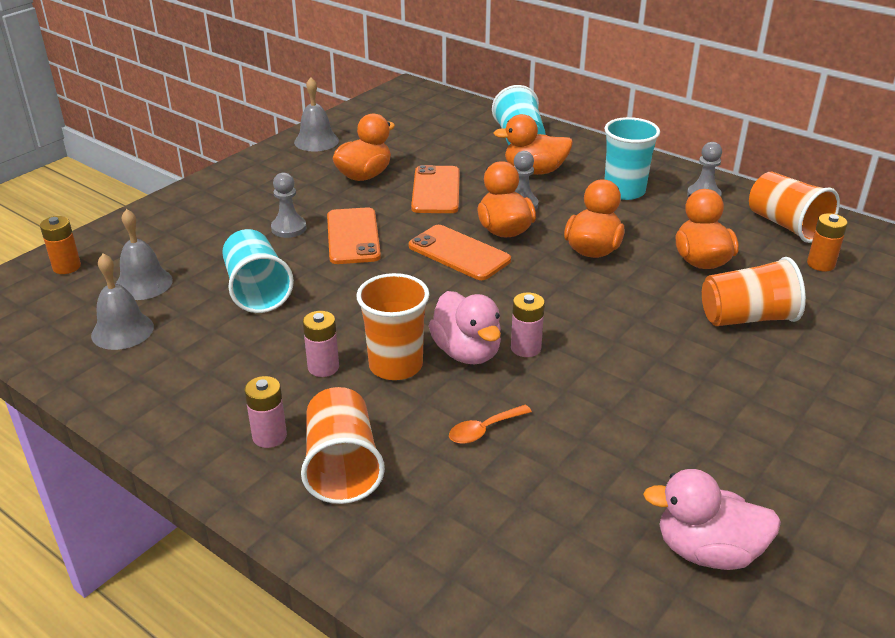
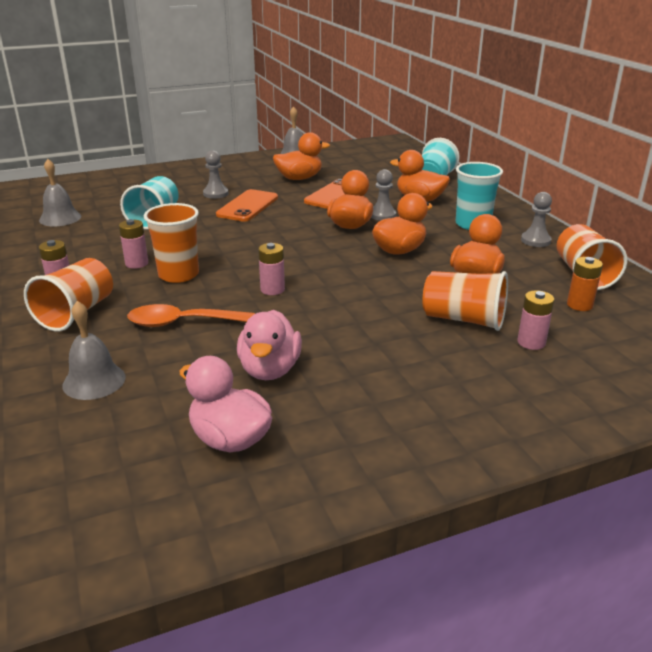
camera: 30 degrees right, 5 degrees down
orange battery [40,216,81,274] -> none
grey bell [116,209,173,300] -> grey bell moved to [63,301,126,400]
orange phone [409,225,511,280] -> none
pink duck [429,291,501,365] -> pink duck moved to [237,310,302,380]
orange spoon [449,405,532,444] -> orange spoon [127,304,255,327], size x1.70
none -> pink battery [517,290,554,350]

